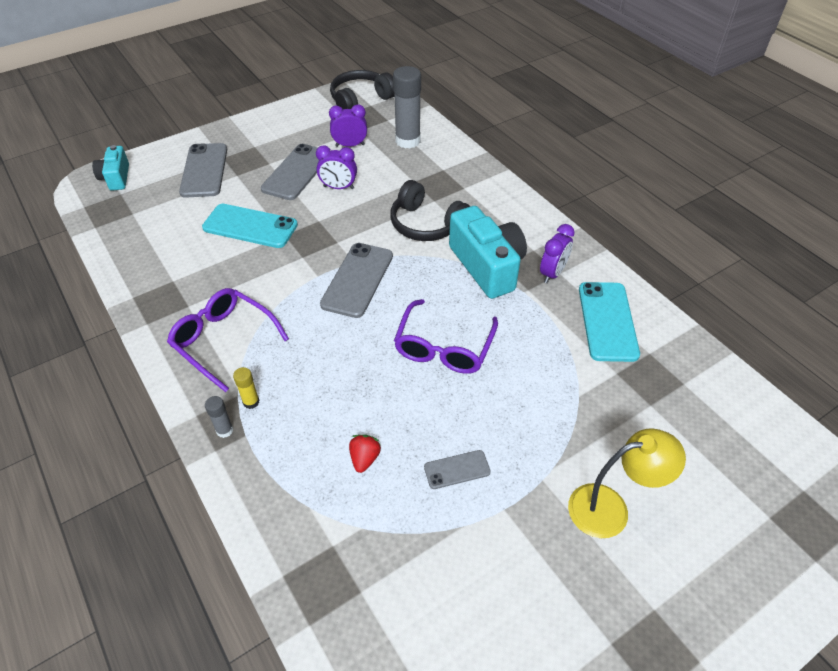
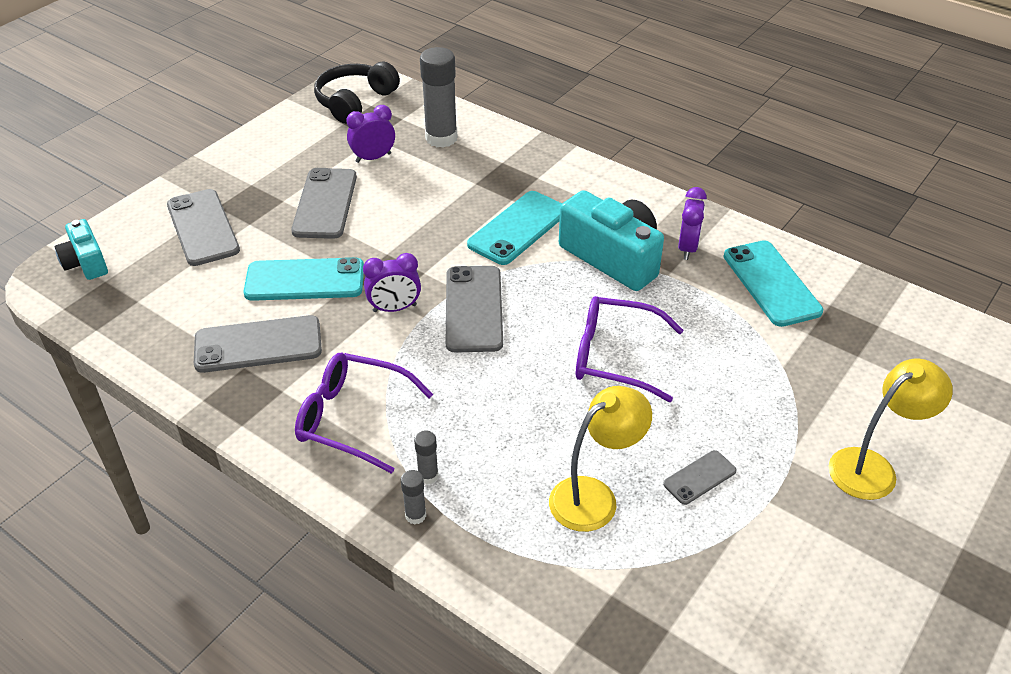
camera: 20 degrees left, 5 degrees down
yellow glue stick [233,367,259,409] -> grey glue stick [414,430,439,484]
purple clock [316,145,357,189] -> purple clock moved to [363,253,421,312]
red strawberry [349,435,381,473] -> yellow lamp [549,386,652,532]
black headphones [390,180,470,241] -> turquoise phone [467,191,562,265]
purple glasses [394,299,498,374] -> purple glasses turned 105 degrees clockwise [576,296,683,402]
none -> grey phone [194,315,322,373]

